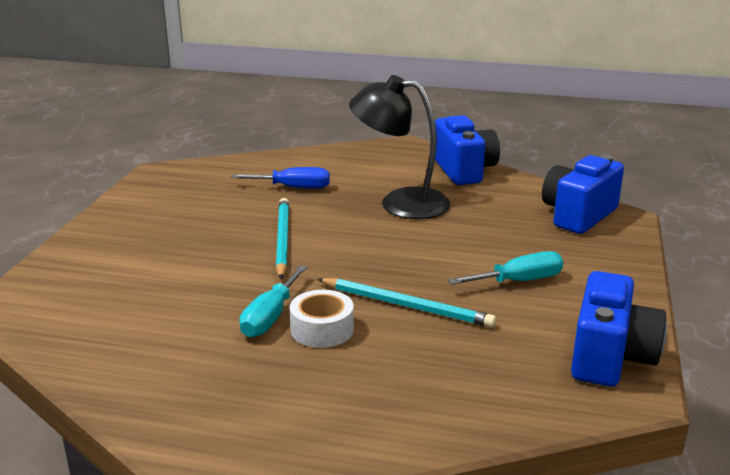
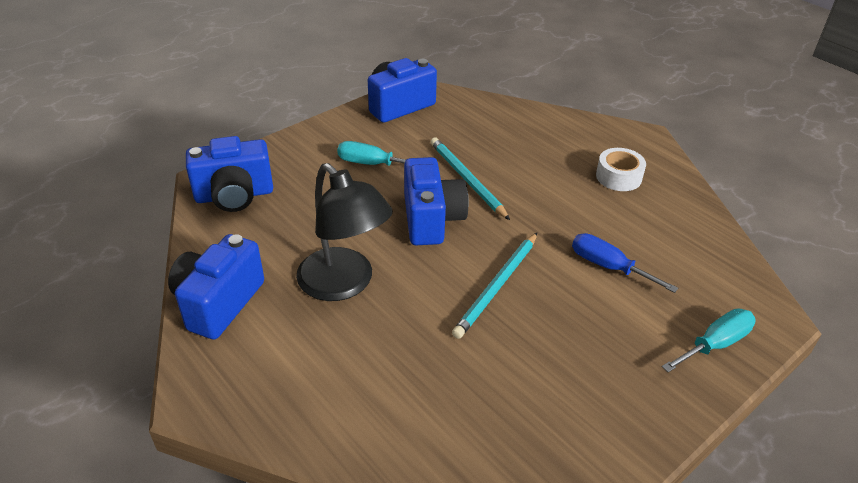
camera: 145 degrees left, 15 degrees up
blue screwdriver [231,167,330,189] -> blue screwdriver moved to [572,233,678,293]
turquoise screwdriver [239,265,307,338] -> turquoise screwdriver moved to [662,308,756,372]
white tape [290,290,354,348] -> white tape moved to [596,148,646,191]
none -> blue camera [404,157,469,245]

